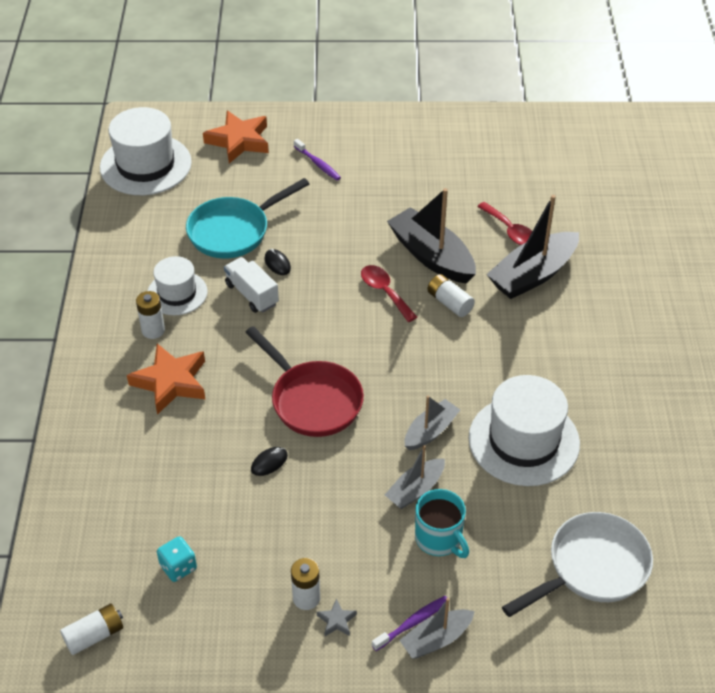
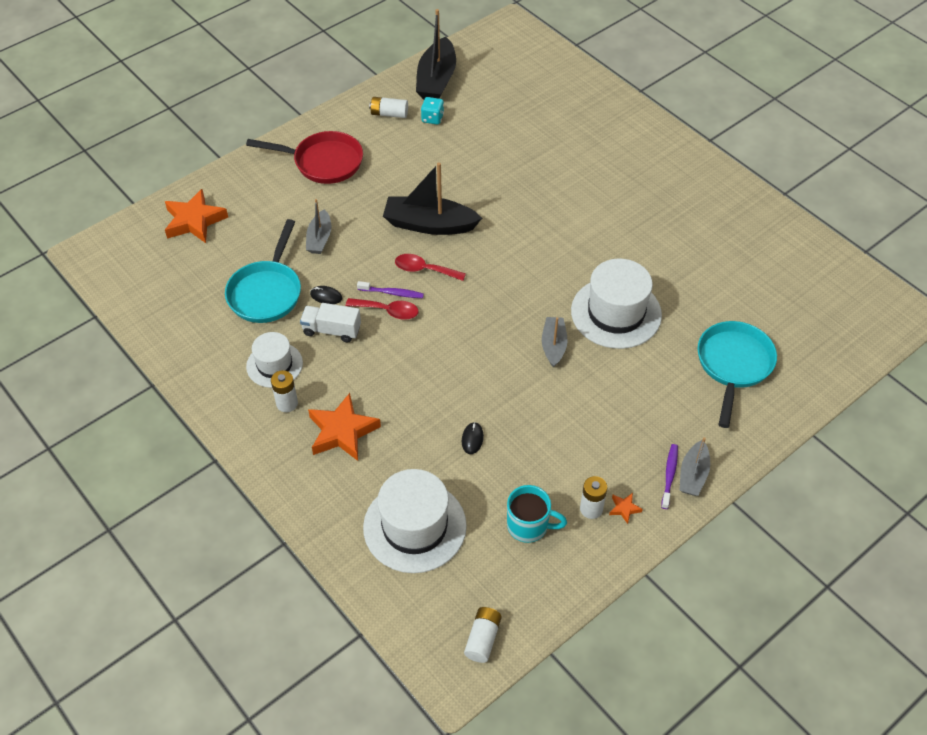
camera: 40 degrees left, 5 degrees up
white hat [100,107,192,195] -> white hat moved to [363,469,467,573]
turquoise dice [157,536,197,582] -> turquoise dice moved to [421,97,444,125]
red pan [246,326,364,437] -> red pan moved to [246,131,363,184]
purple toothbrush [294,139,341,180] -> purple toothbrush moved to [357,281,424,298]
grey star [317,599,357,636] -> orange star [609,493,643,524]
grey boat [385,445,445,509] -> grey boat moved to [306,199,331,254]
turquoise mug [415,489,469,558] -> turquoise mug moved to [507,485,567,543]
white battery [427,274,475,317] -> white battery moved to [369,97,408,118]
red spoon [477,202,532,245] -> red spoon moved to [346,298,419,320]
black boat [486,195,579,299] -> black boat moved to [416,9,456,100]
white pan [502,512,653,617] -> turquoise pan [697,321,777,428]

